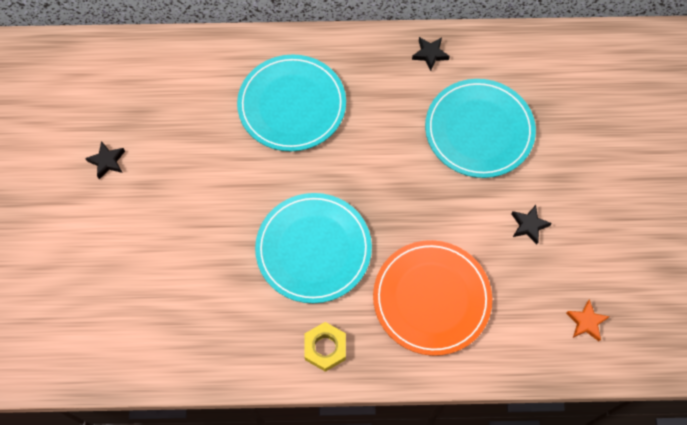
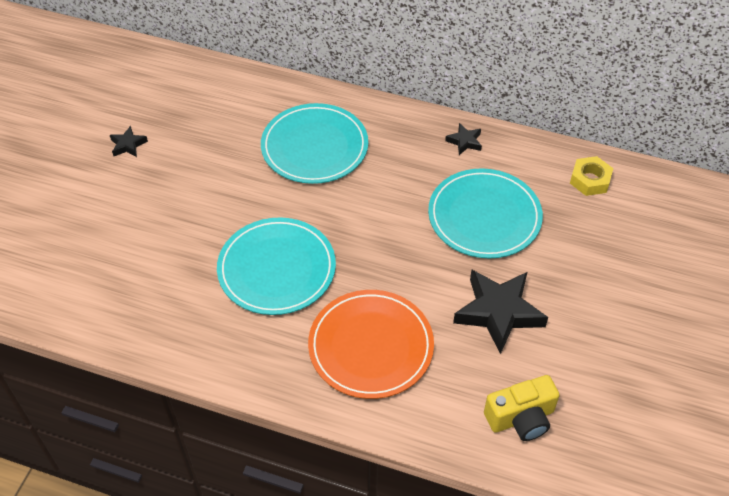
camera: 20 degrees right, 15 degrees down
yellow nut [304,322,346,372] -> yellow nut moved to [570,156,613,196]
black star [512,205,552,244] -> black star [453,270,548,354], size x2.14
orange star [566,299,609,341] -> yellow camera [484,375,560,441]

